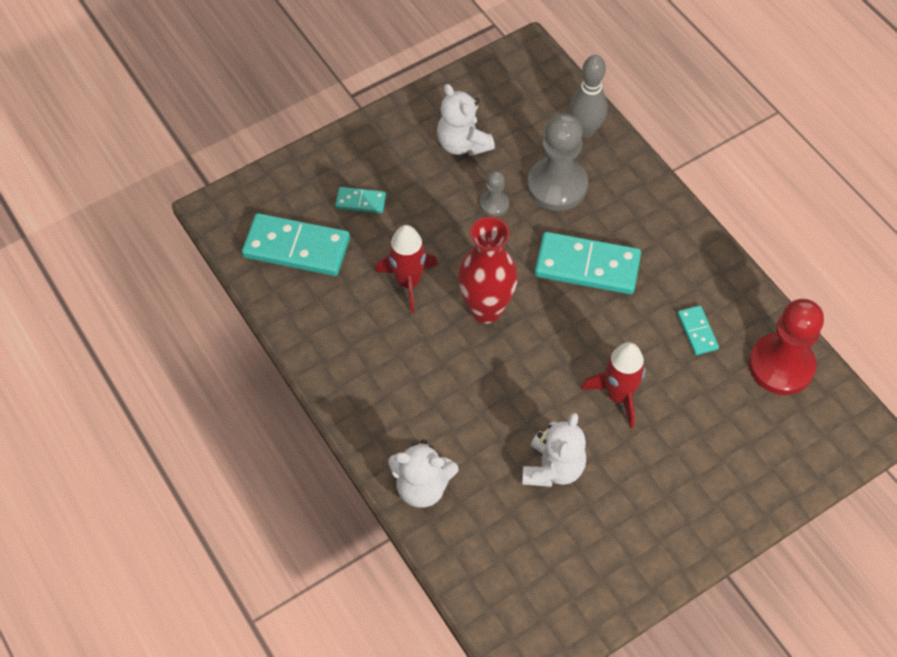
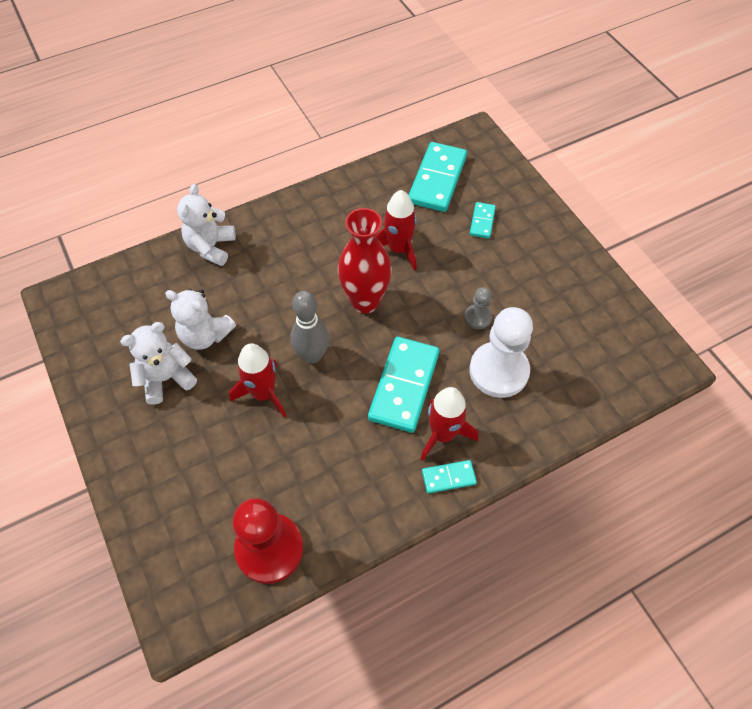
camera: 95 degrees right, 0 degrees up
white teddy bear [437,84,495,156] -> white teddy bear moved to [120,322,197,405]
grey pawn [527,113,588,211] -> white pawn [469,307,533,398]
grey bowling pin [569,55,608,138] -> grey bowling pin moved to [291,291,329,364]
turquoise domino [677,306,719,355] -> turquoise domino moved to [422,460,477,493]
none -> red rocket [421,387,478,461]

